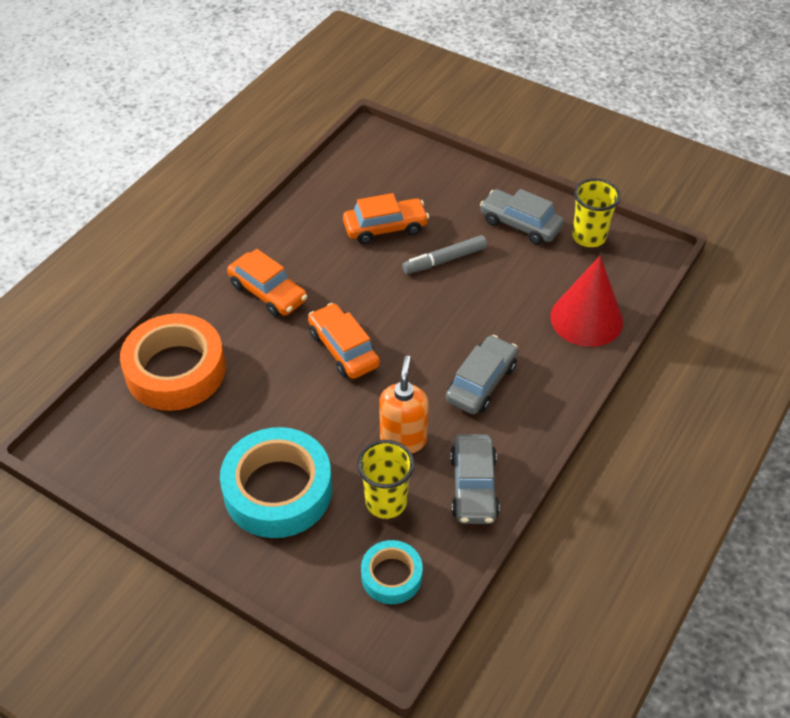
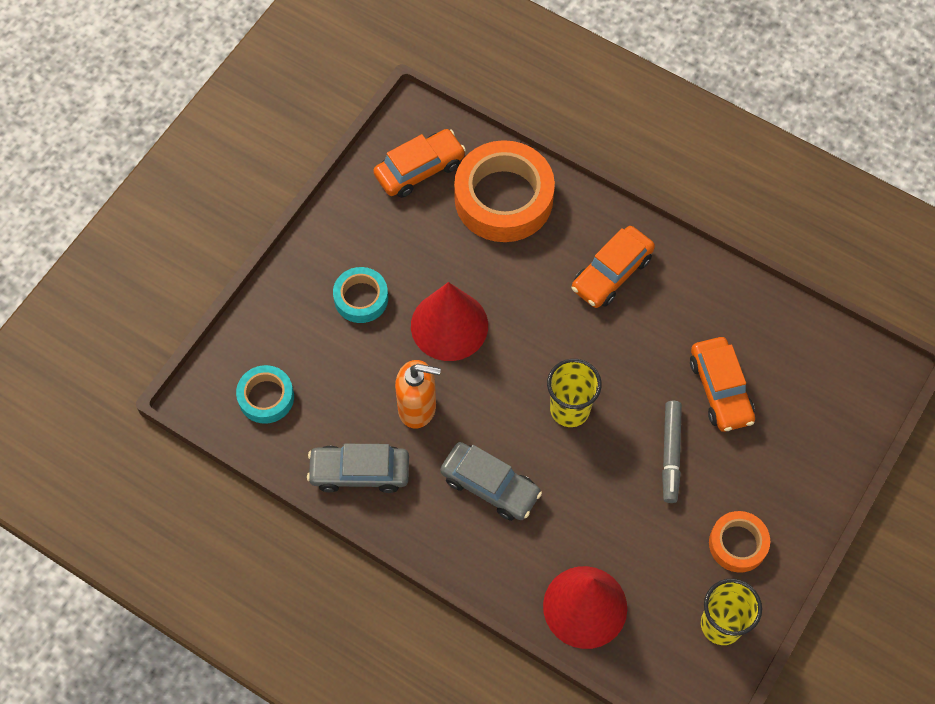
camera: 90 degrees right, 15 degrees up
turquoise tape [220,427,332,538] -> turquoise tape [333,267,388,323], size x0.53
orange car [308,303,380,379] -> orange car moved to [373,129,466,198]
yellow cup [357,440,414,519] -> yellow cup moved to [547,359,602,427]
grey marker [402,235,487,274] -> grey marker turned 150 degrees counterclockwise [662,401,682,503]
grey car [480,189,564,245] -> orange tape [709,511,770,573]
none -> red cone [411,282,488,361]

